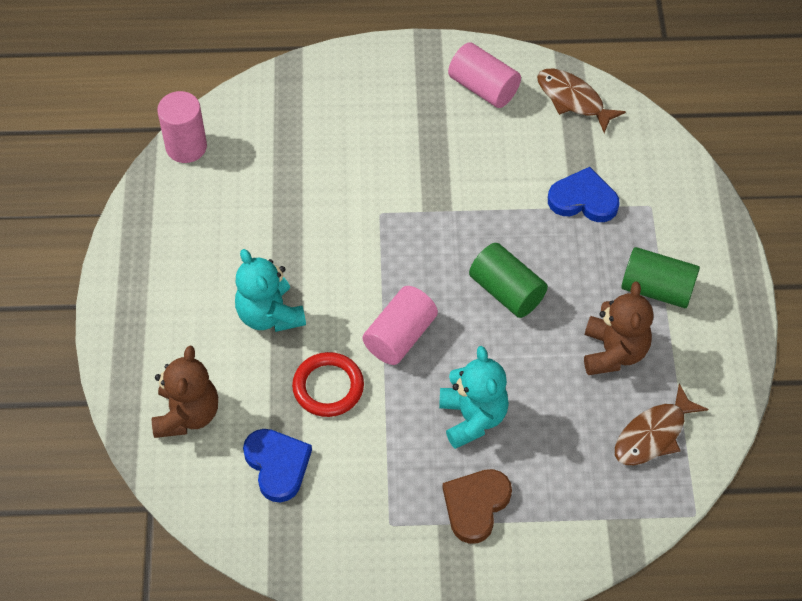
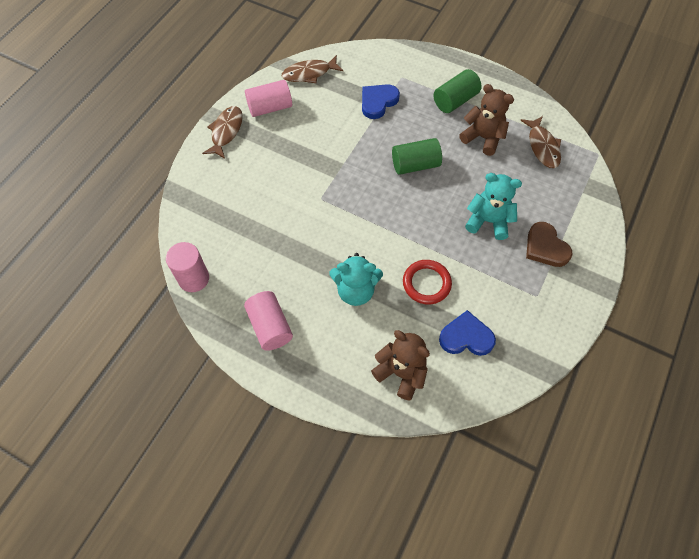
camera: 60 degrees left, 5 degrees up
pink cylinder [362,286,438,365] -> pink cylinder moved to [244,291,293,351]
none -> brown fish [202,106,243,159]

